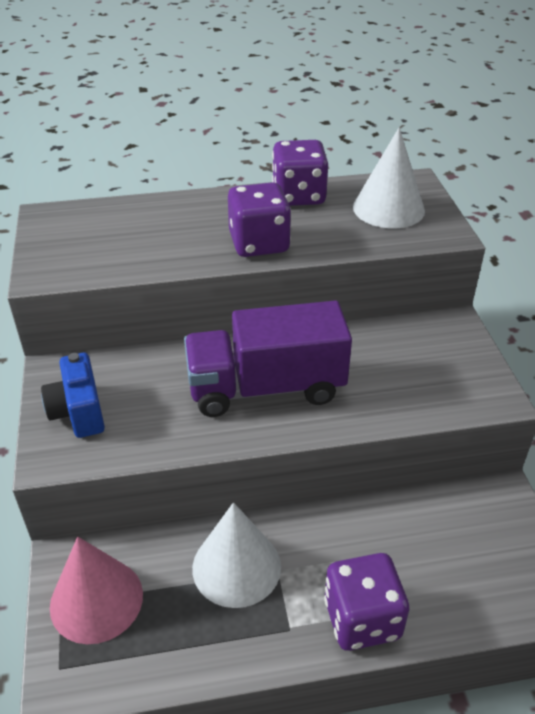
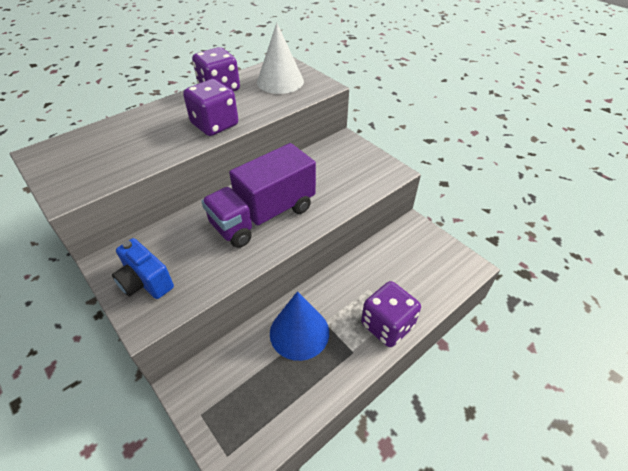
camera: 30 degrees left, 5 degrees up
pink cone [50,537,143,644] -> none
white cone [192,502,281,608] -> blue cone [270,291,329,361]

